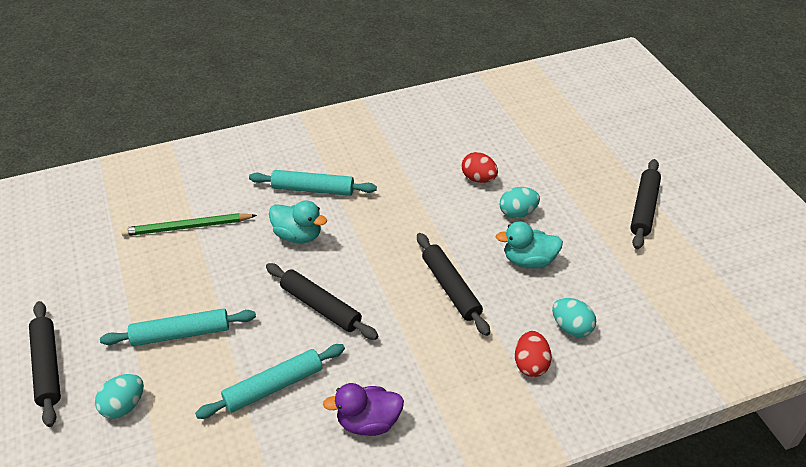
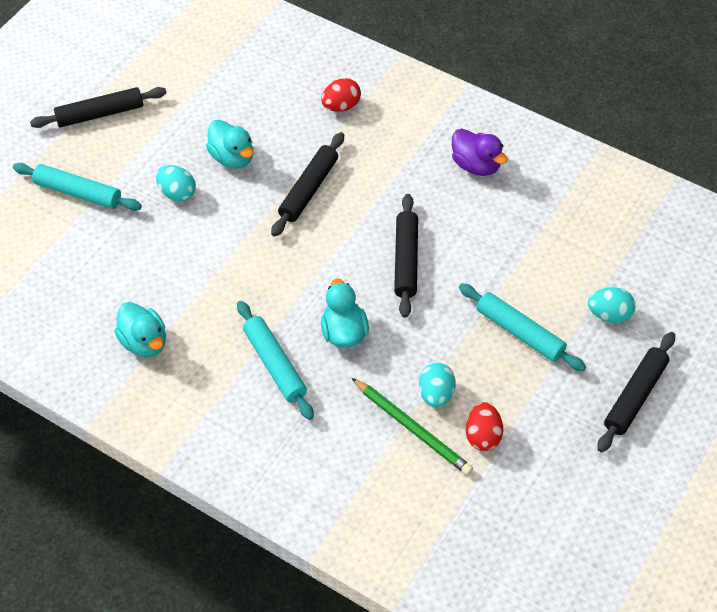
camera: 125 degrees left, 10 degrees up
turquoise rolling pin [195,344,345,419] -> turquoise rolling pin moved to [13,163,142,211]
red egg [461,152,498,183] -> red egg moved to [466,402,503,451]
turquoise egg [552,298,596,337] -> turquoise egg moved to [419,363,456,408]
none -> turquoise duck [114,302,166,357]

